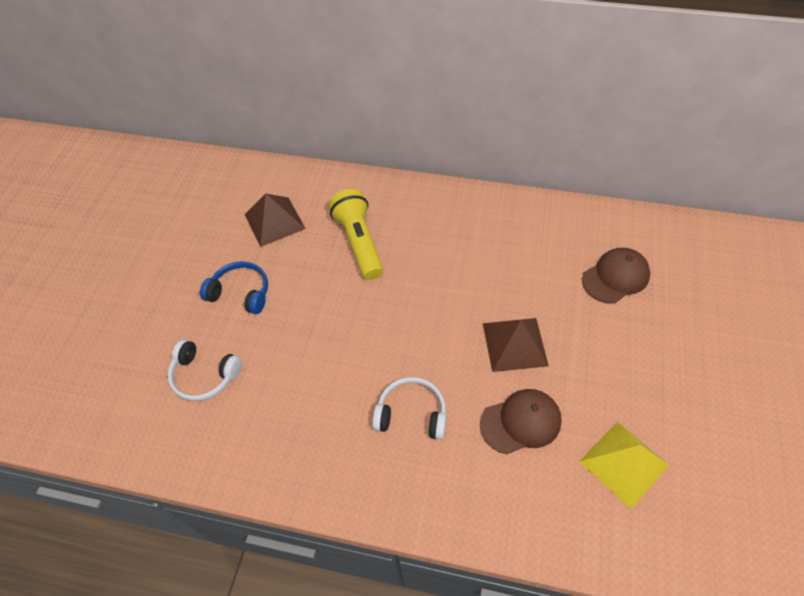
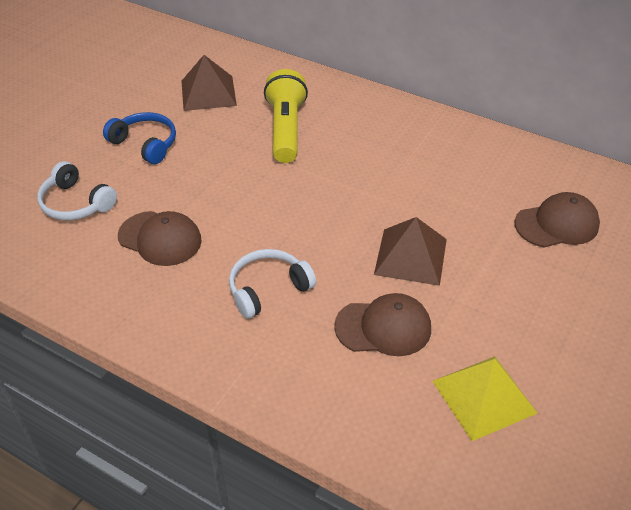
camera: 15 degrees right, 10 degrees down
white headphones [372,377,446,440] -> white headphones turned 60 degrees counterclockwise [229,249,316,319]
none -> brown cap [118,211,202,266]

